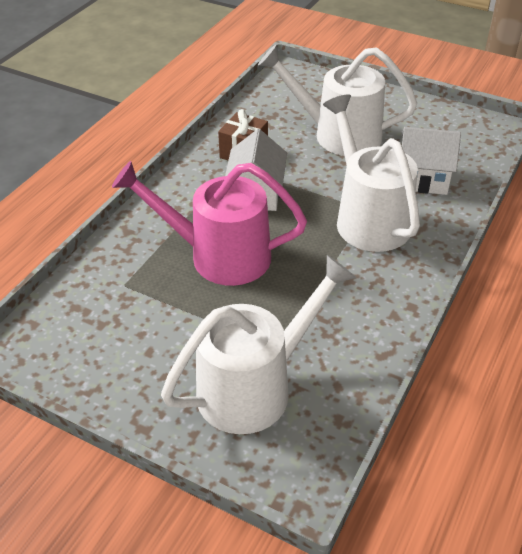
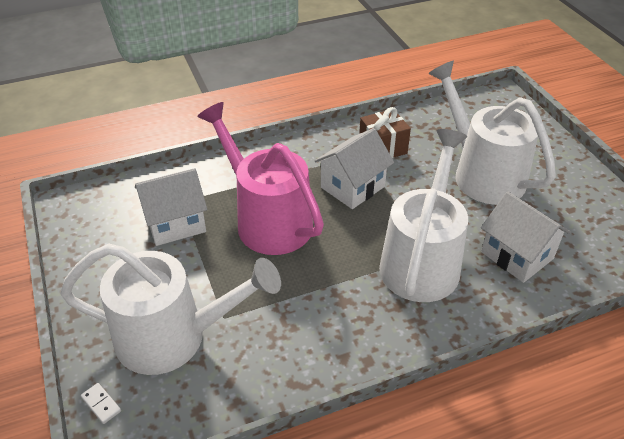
camera: 40 degrees right, 0 degrees up
none -> white domino [81,383,121,424]
none -> white house [135,168,207,246]

